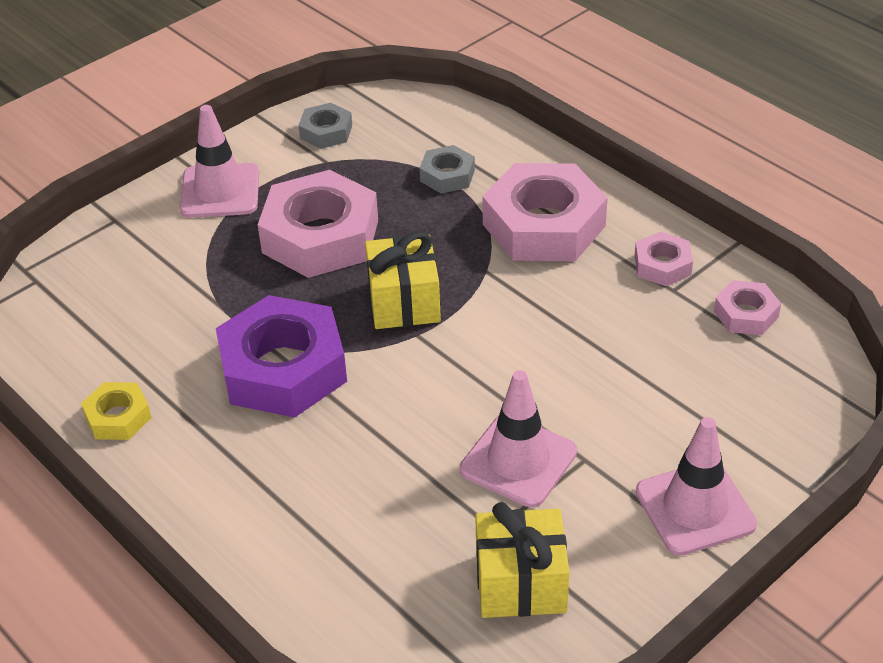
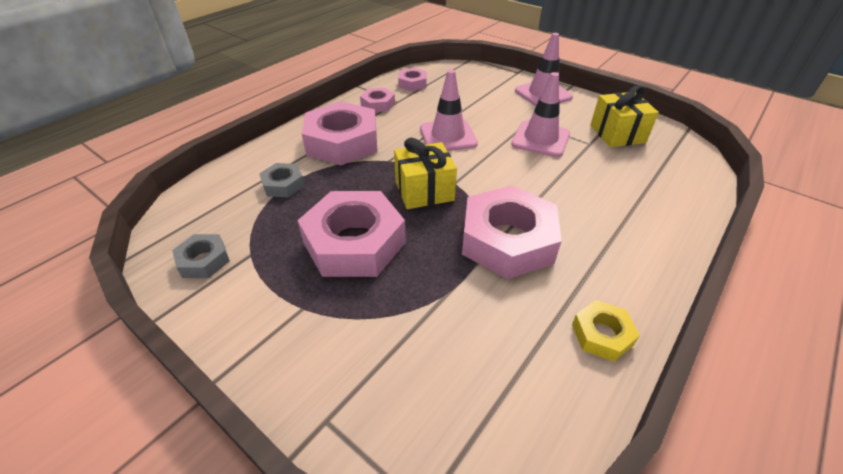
camera: 100 degrees left, 0 degrees up
pink traffic cone [179,105,259,218] -> pink traffic cone moved to [420,70,478,151]
purple nut [216,295,347,418] -> pink nut [462,185,562,279]

